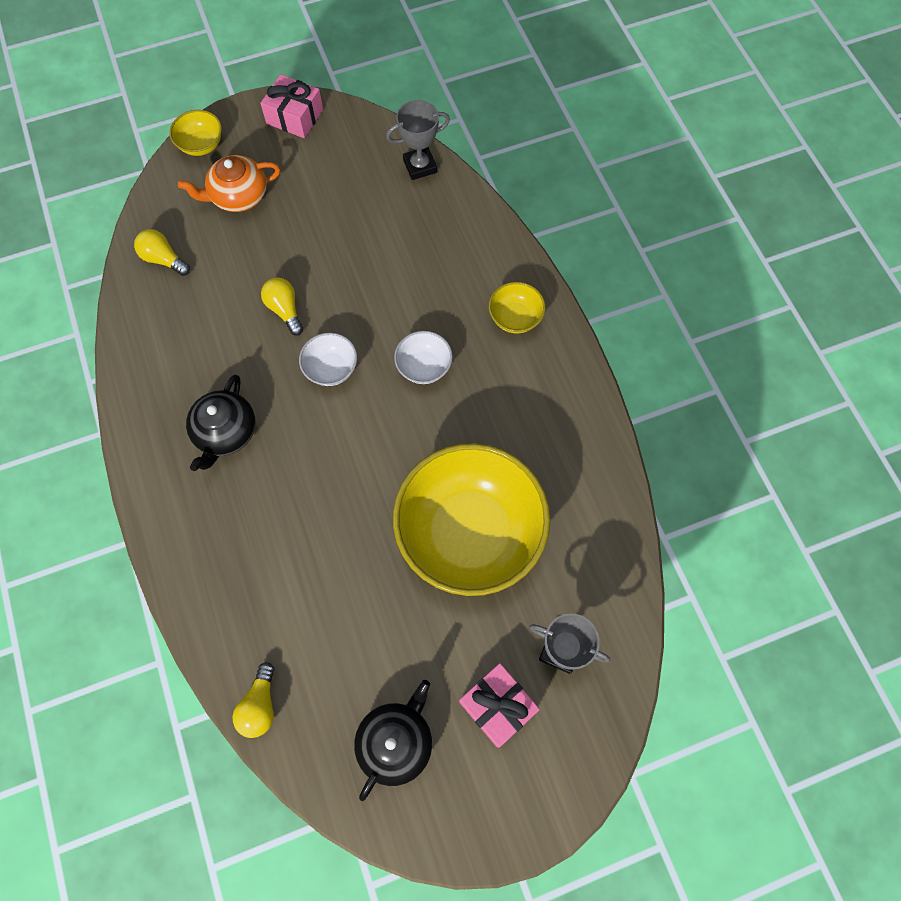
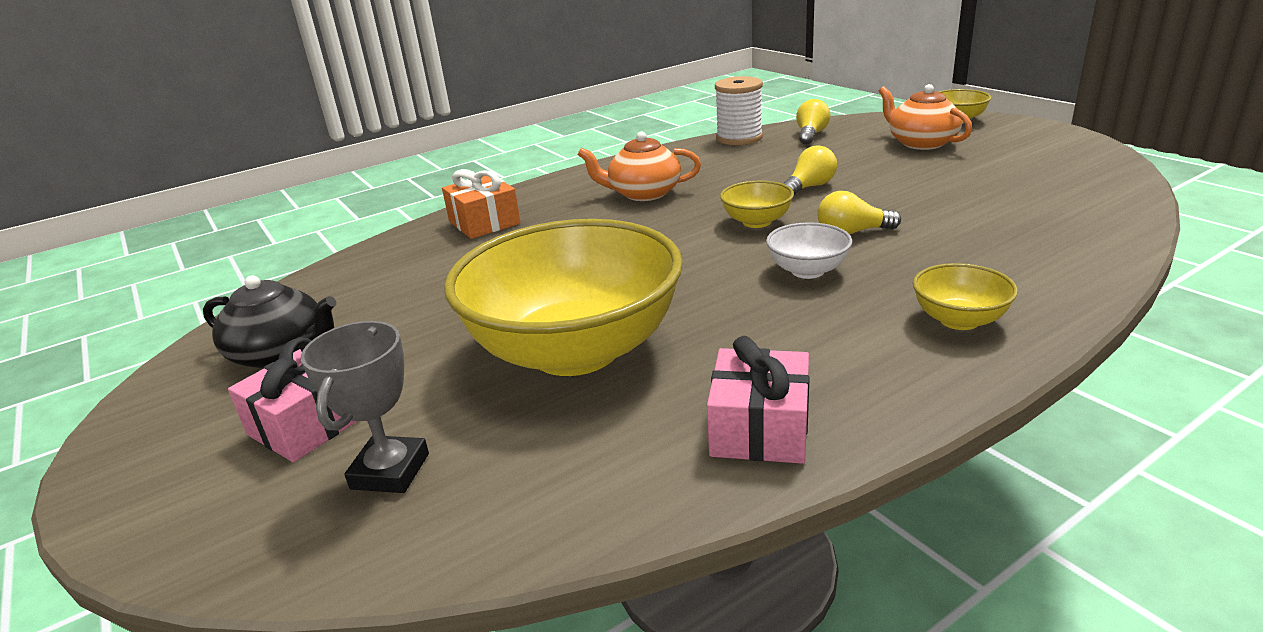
camera: 80 degrees right, 40 degrees down
black teapot [186,374,255,471] -> orange teapot [577,132,701,201]
yellow light bulb [233,662,274,738] -> yellow light bulb moved to [818,191,901,235]
pink gift [260,74,323,138] -> pink gift moved to [707,336,810,464]
white bowl [299,333,357,386] -> yellow bowl [720,181,794,228]
grey trophy [386,100,450,180] -> none
none -> orange gift [442,169,521,239]
none -> white spool [715,76,763,145]

